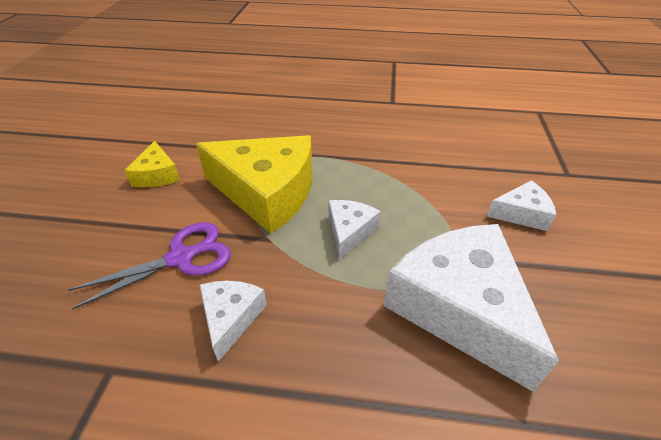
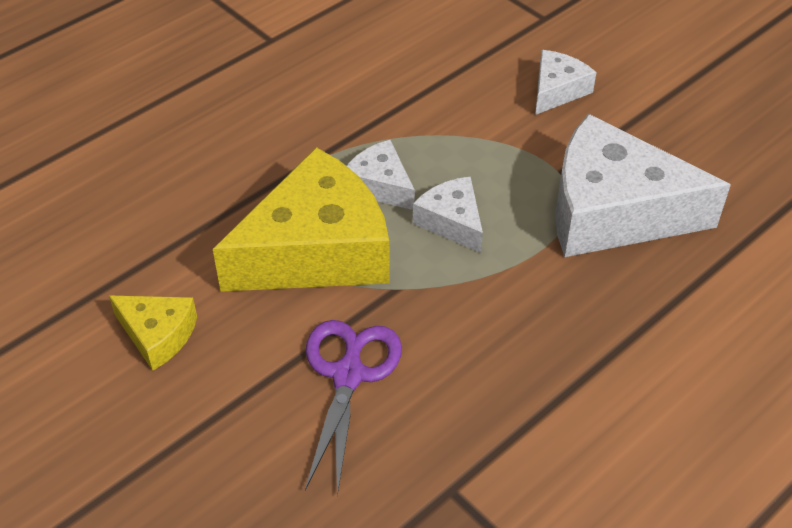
camera: 50 degrees left, 5 degrees up
white cheese [200,281,267,362] -> white cheese moved to [346,140,415,210]

